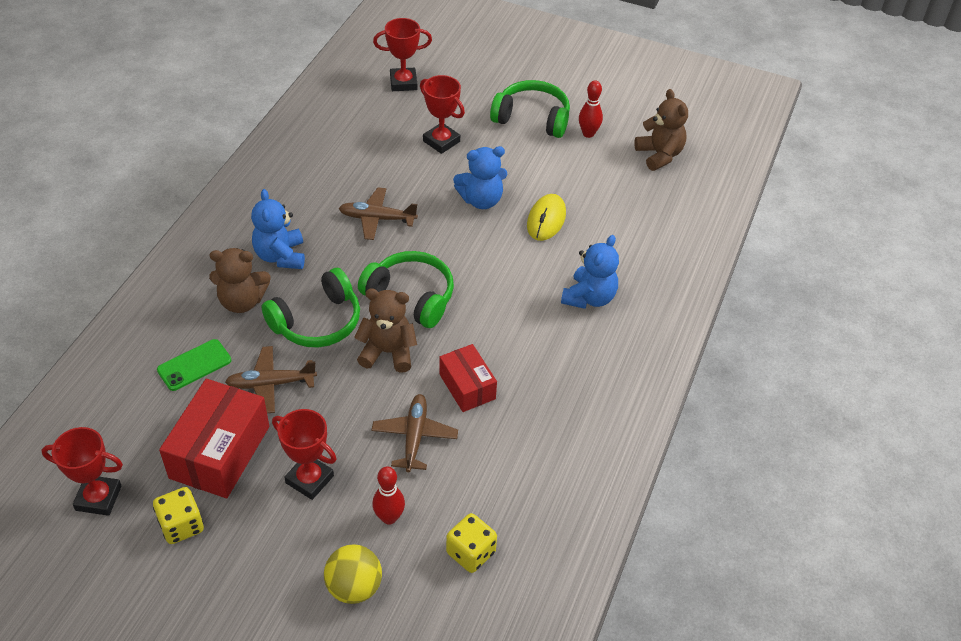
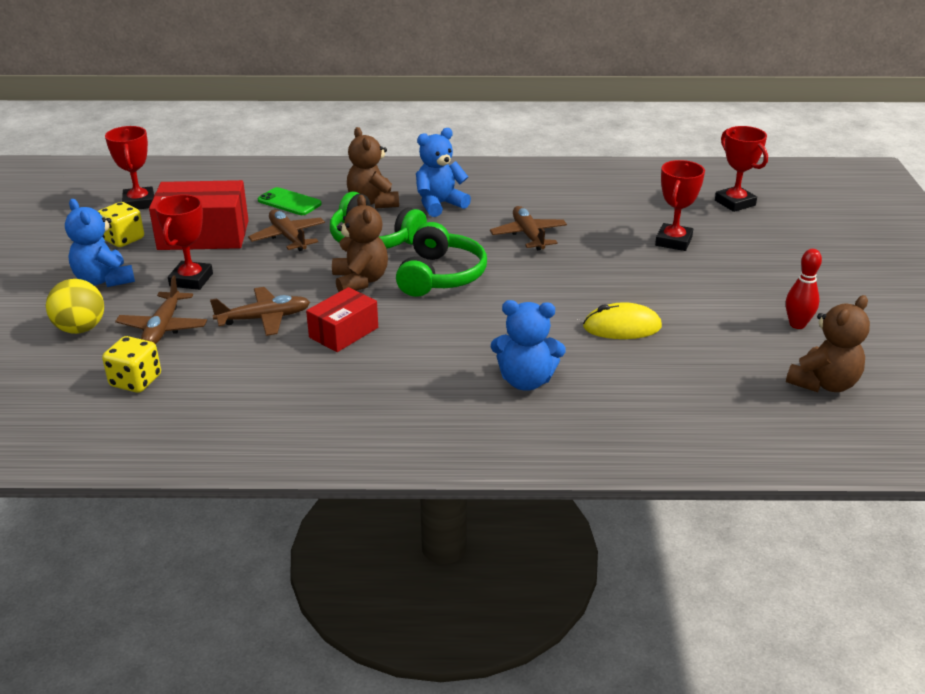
camera: 70 degrees right, 15 degrees down
red bowling pin [372,466,405,525] -> brown plane [115,275,207,345]
blue teddy bear [453,146,508,209] -> blue teddy bear moved to [65,199,135,287]
green headphones [490,80,570,138] -> none

